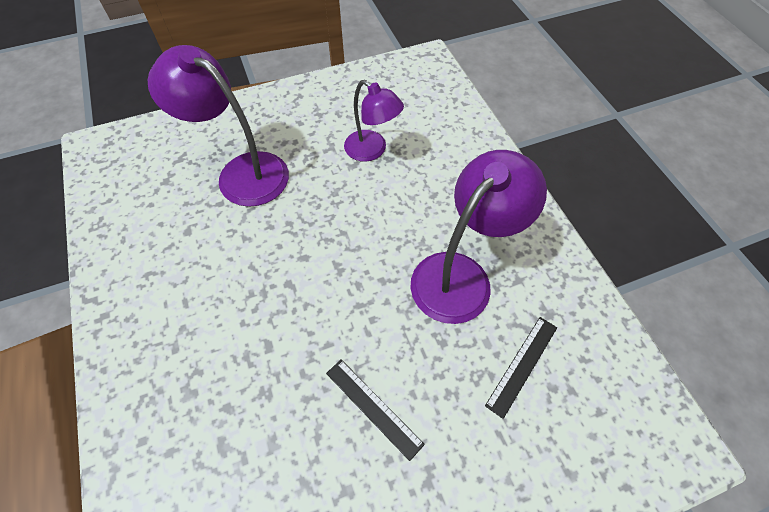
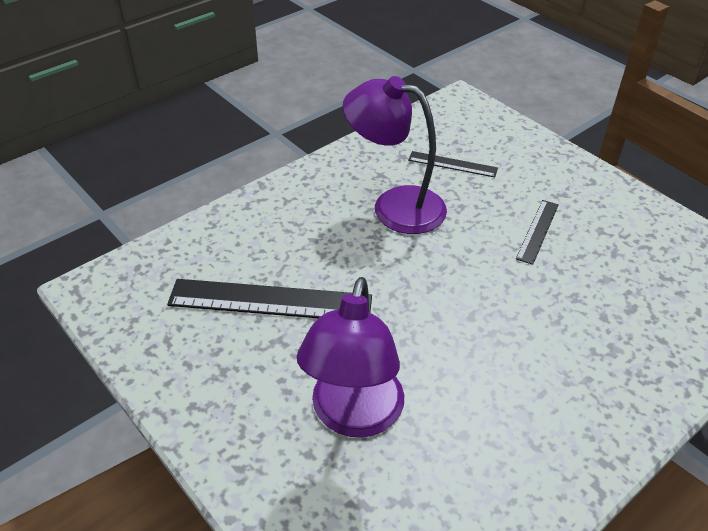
camera: 110 degrees left, 15 degrees down
purple lamp [344,80,404,162] -> black ruler [167,279,372,318]

